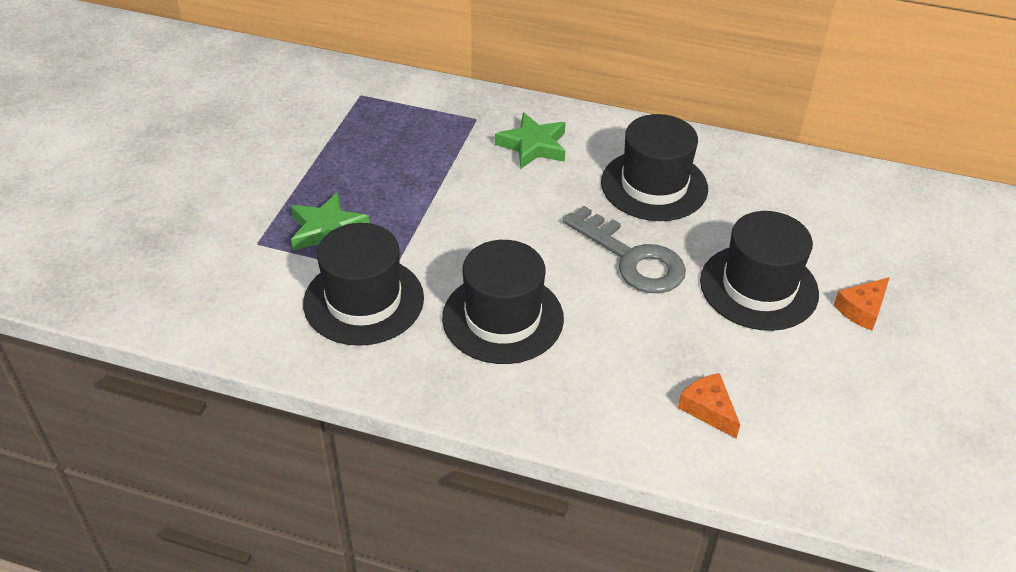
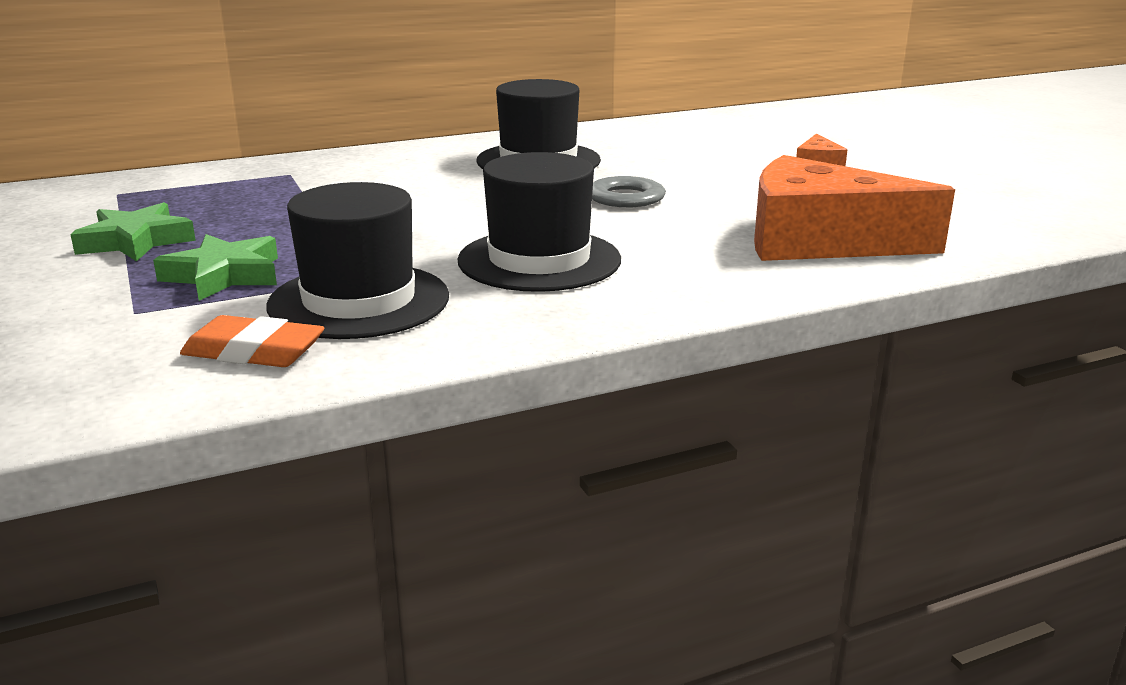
camera: 40 degrees left, 20 degrees down
green star [495,112,566,169] -> green star moved to [70,202,196,262]
orange cheese [678,373,740,439] -> orange cheese [754,155,955,261], size x2.36
black hat [700,211,819,331] -> none
none -> orange eraser [180,315,324,367]

